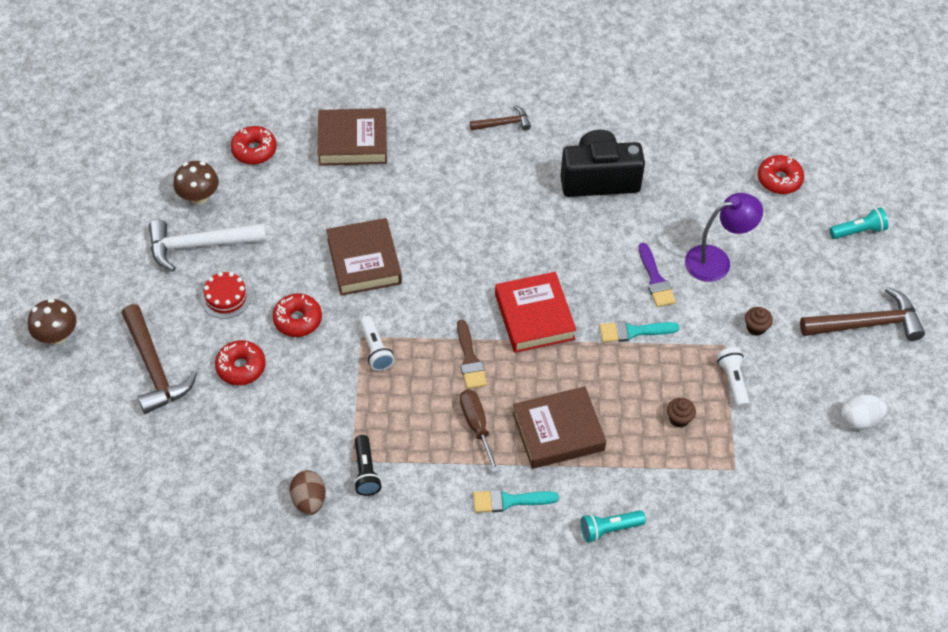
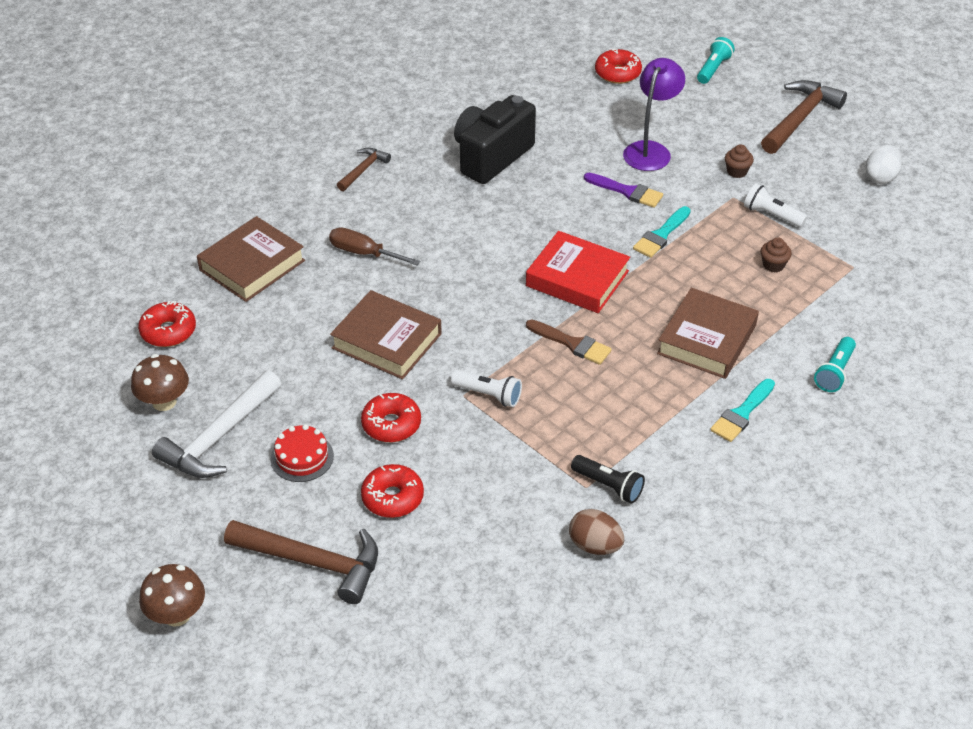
camera: 45 degrees left, 10 degrees down
brown screwdriver [460,390,499,472] -> brown screwdriver moved to [329,227,420,266]

